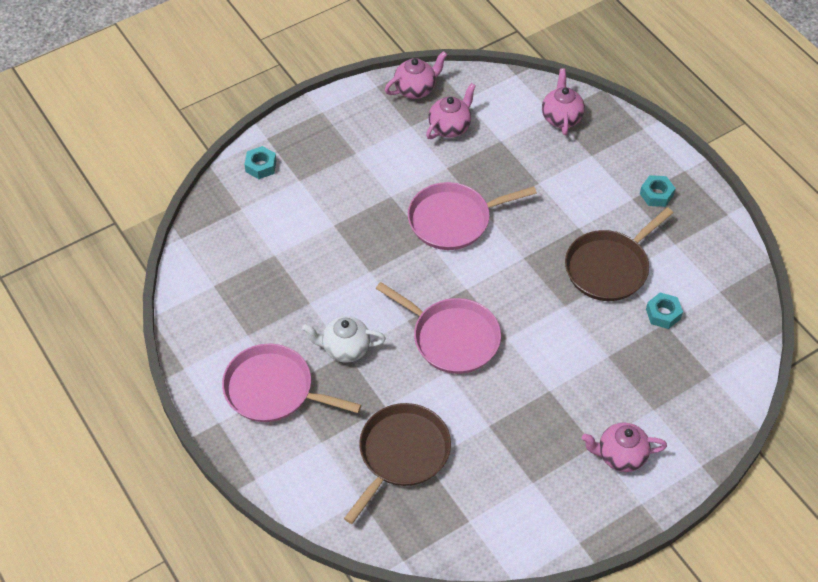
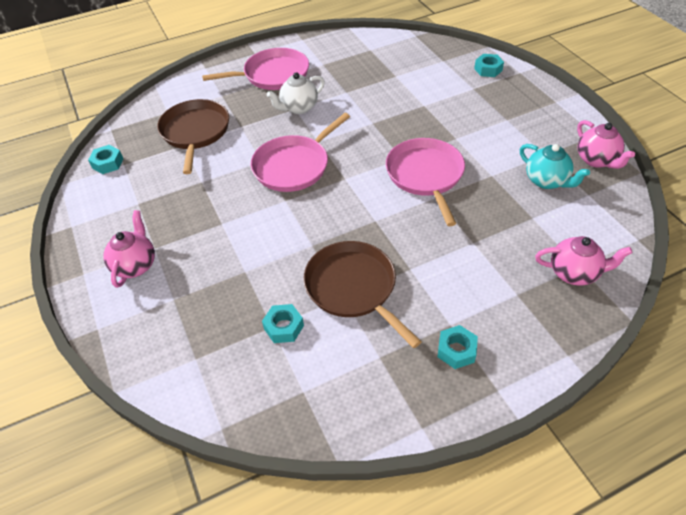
camera: 100 degrees right, 5 degrees down
pink pan [222,343,361,422] -> pink pan turned 45 degrees clockwise [202,48,309,90]
white teapot [302,316,386,363] -> white teapot turned 135 degrees counterclockwise [267,72,325,114]
brown pan [344,403,451,524] -> brown pan turned 135 degrees counterclockwise [157,99,229,174]
pink teapot [426,83,476,139] -> turquoise teapot [520,144,590,189]
none -> turquoise nut [88,145,123,174]

